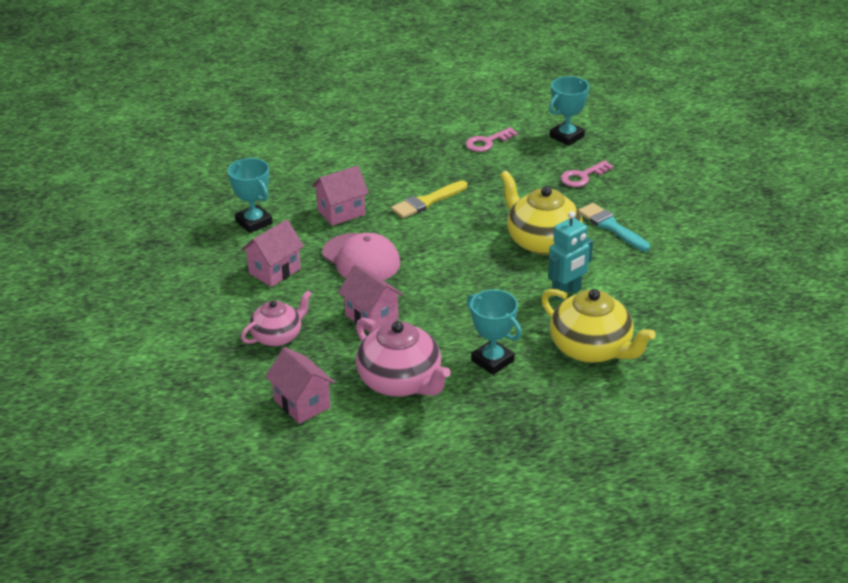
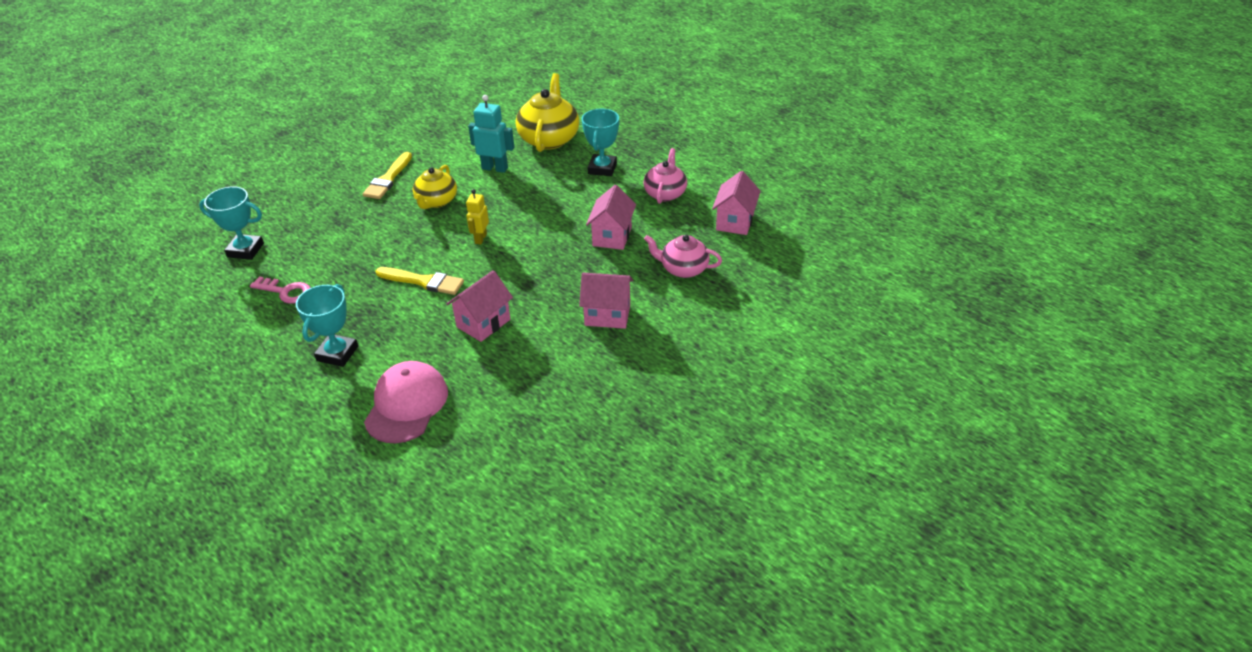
camera: 125 degrees left, 5 degrees up
turquoise trophy [228,158,273,233] -> turquoise trophy moved to [296,284,358,367]
pink house [312,166,369,226] -> pink house turned 75 degrees counterclockwise [447,270,513,342]
pink cap [322,233,400,280] -> pink cap moved to [364,361,448,443]
pink teapot [356,318,451,397] -> pink teapot [643,148,687,204], size x0.64
yellow teapot [500,170,583,255] -> yellow teapot [413,165,457,209], size x0.64
pink key [561,160,614,187] -> none
turquoise brush [579,203,650,251] -> yellow brush [363,152,412,199]
none -> yellow robot [466,189,489,244]

